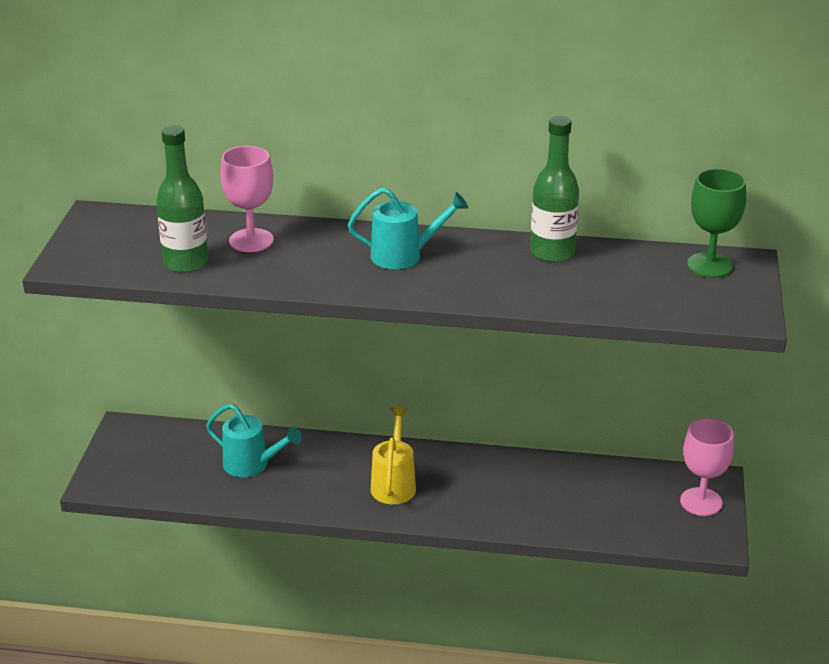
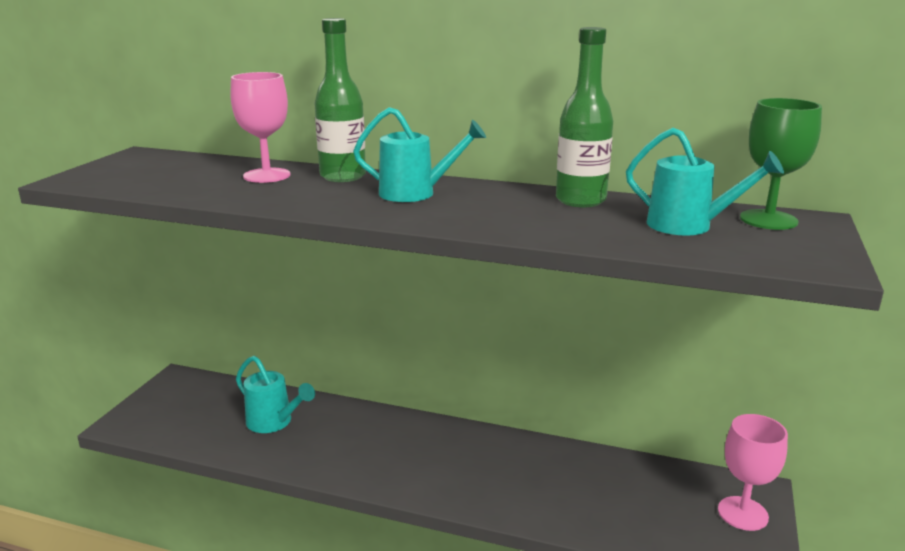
camera: 10 degrees right, 10 degrees down
green bottle [156,125,208,273] -> green bottle moved to [315,18,366,182]
yellow watering can [371,406,416,504] -> none
none -> turquoise watering can [626,128,784,235]

